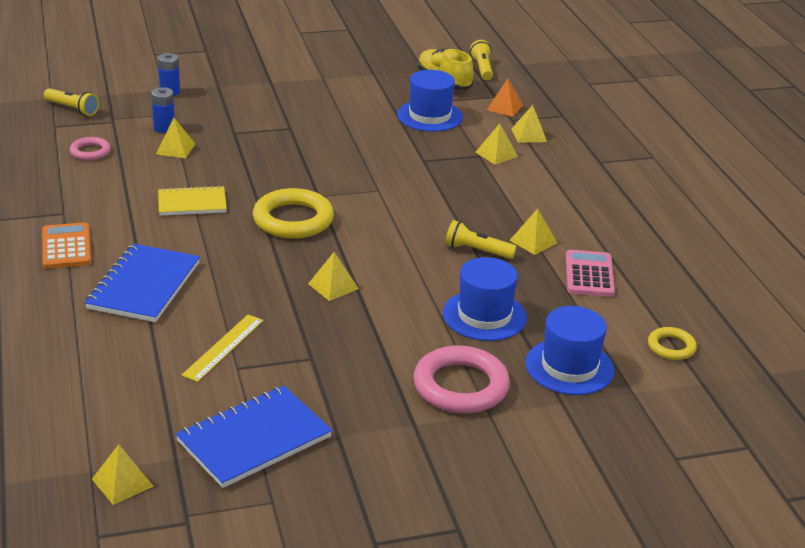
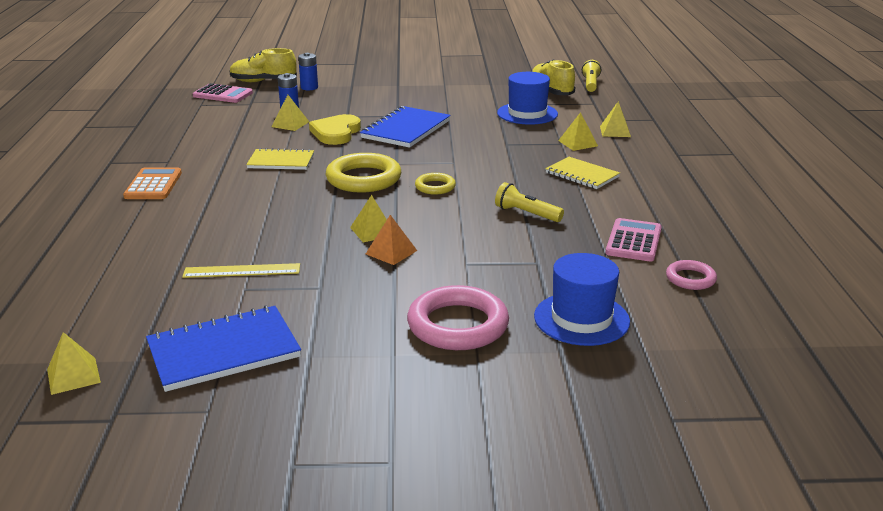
camera: 15 degrees right, 5 degrees down
yellow flashlight [44,88,99,116] -> pink calculator [193,83,253,103]
pink ring [70,137,111,160] -> pink ring moved to [666,260,717,290]
blue notebook [85,244,200,322] -> blue notebook moved to [360,106,451,148]
yellow ruler [182,315,263,382] -> yellow ruler turned 45 degrees clockwise [182,263,300,278]
blue hat [443,257,527,341] -> none
orange pyramid [487,78,523,117] -> orange pyramid moved to [366,215,417,265]
yellow pyramid [509,209,557,255] -> none
yellow ring [648,327,697,360] -> yellow ring moved to [415,173,456,195]
none -> yellow shoe [230,48,297,82]
none -> yellow heart [309,114,361,145]
none -> yellow notebook [545,157,620,189]

